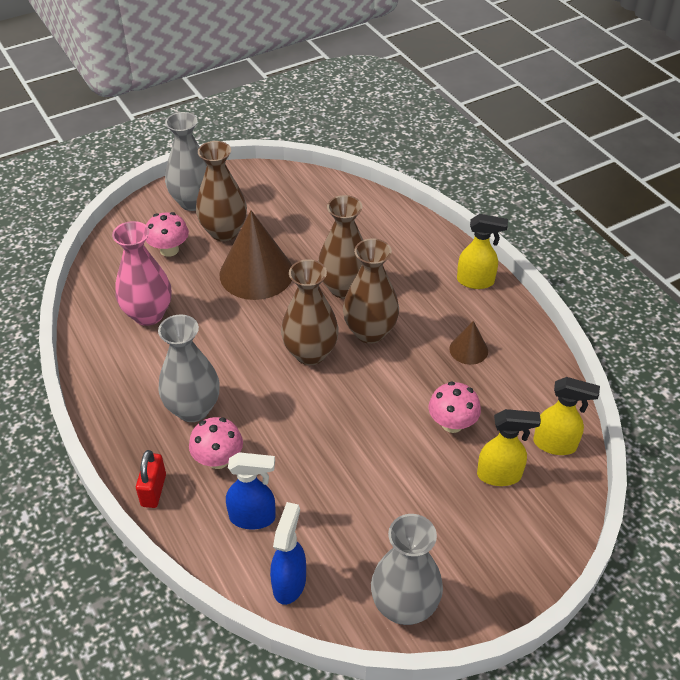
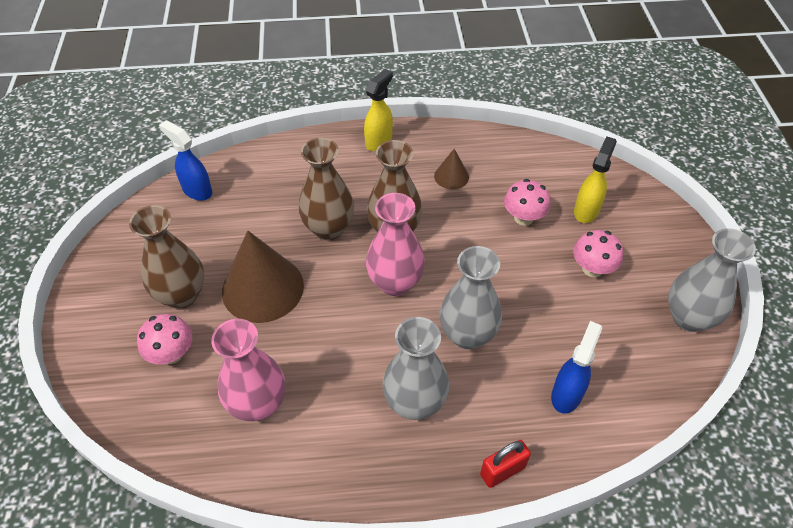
camera: 65 degrees left, 5 degrees up
red padlock [136,450,166,508] -> red padlock turned 60 degrees counterclockwise [480,440,531,488]
grey vase [165,112,207,211] -> grey vase moved to [439,246,502,349]
pink mushroom [189,417,243,469] -> pink mushroom moved to [573,230,623,277]
blue spray bottle [270,502,306,605] -> blue spray bottle moved to [159,120,212,201]
brown vase [281,259,339,365] -> pink vase [366,193,425,296]
yellow spray bottle [533,377,600,455] -> none

